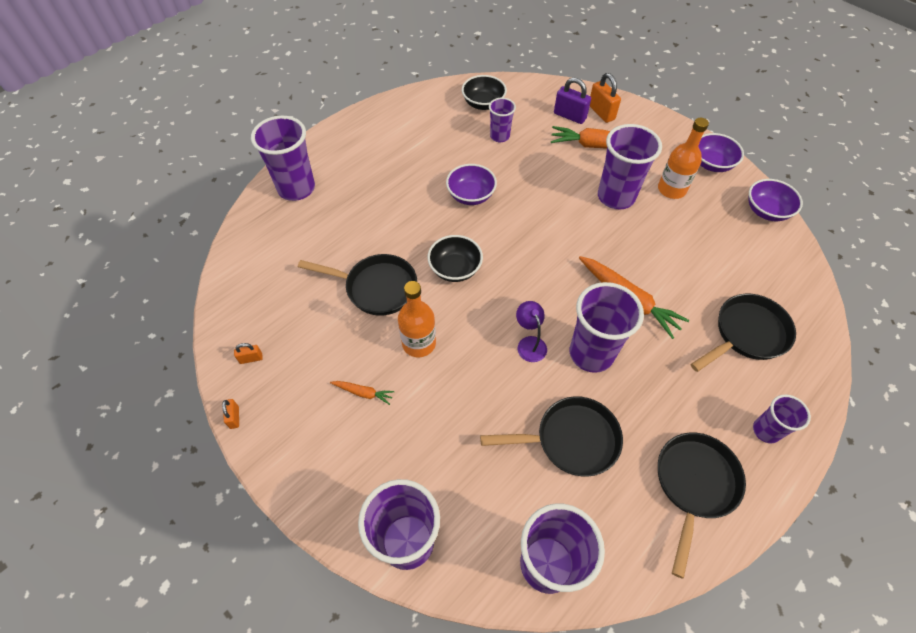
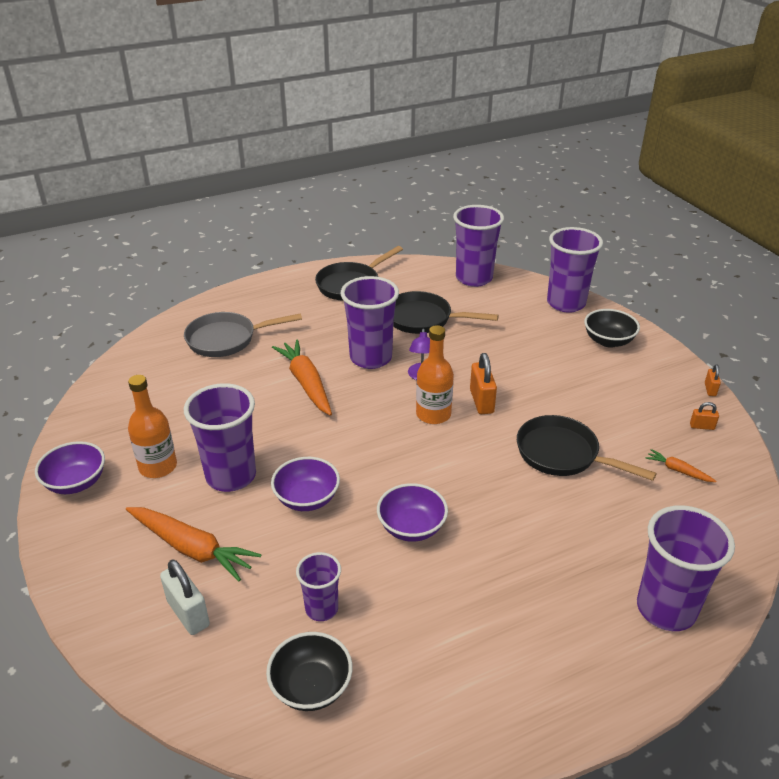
camera: 160 degrees left, 20 degrees down
orange carrot [330,381,394,405] -> orange carrot moved to [646,449,716,482]
orange bottle [398,281,436,357] -> orange bottle moved to [416,325,454,424]
black bowl [427,235,483,282] -> black bowl moved to [584,309,640,348]
purple padlock [554,77,591,124] -> white padlock [160,560,210,635]
orange padlock [590,73,621,123] -> orange padlock moved to [470,353,497,414]
black pan [691,294,796,372] -> grey pan [184,312,302,357]
purple bowl [749,179,803,221] -> purple bowl moved to [271,457,340,511]
purple cup [753,394,811,444] -> none

